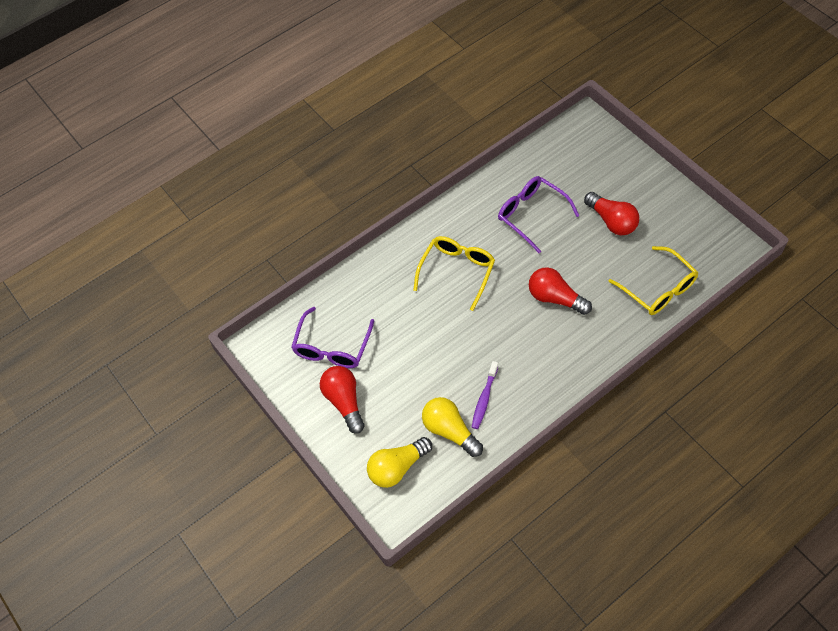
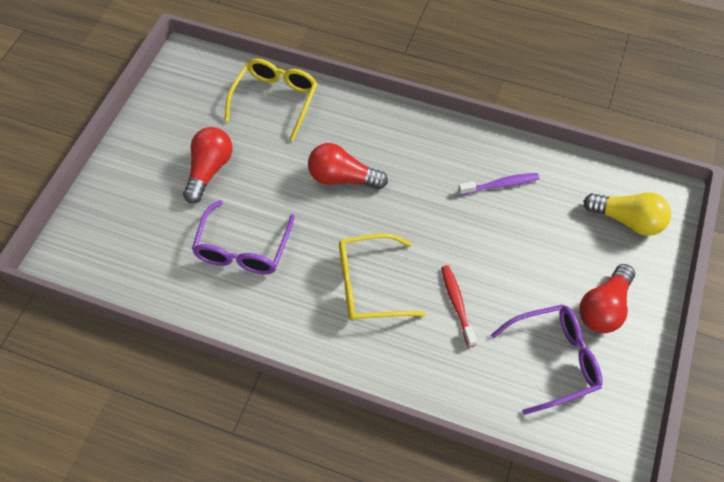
camera: 125 degrees left, 0 degrees up
yellow light bulb [422,397,483,457] -> none
red light bulb [529,267,592,315] -> red light bulb turned 105 degrees clockwise [308,143,388,189]
none -> red toothbrush [441,265,477,347]

